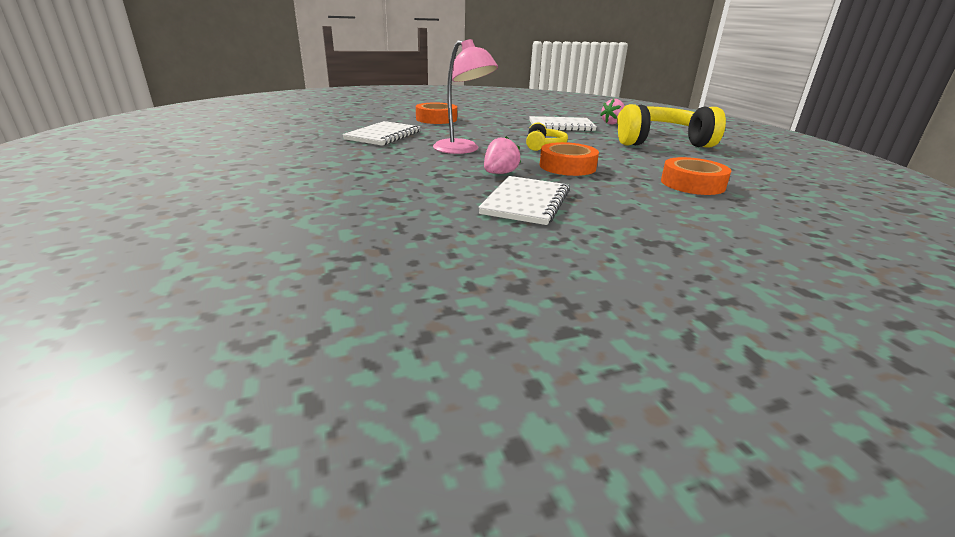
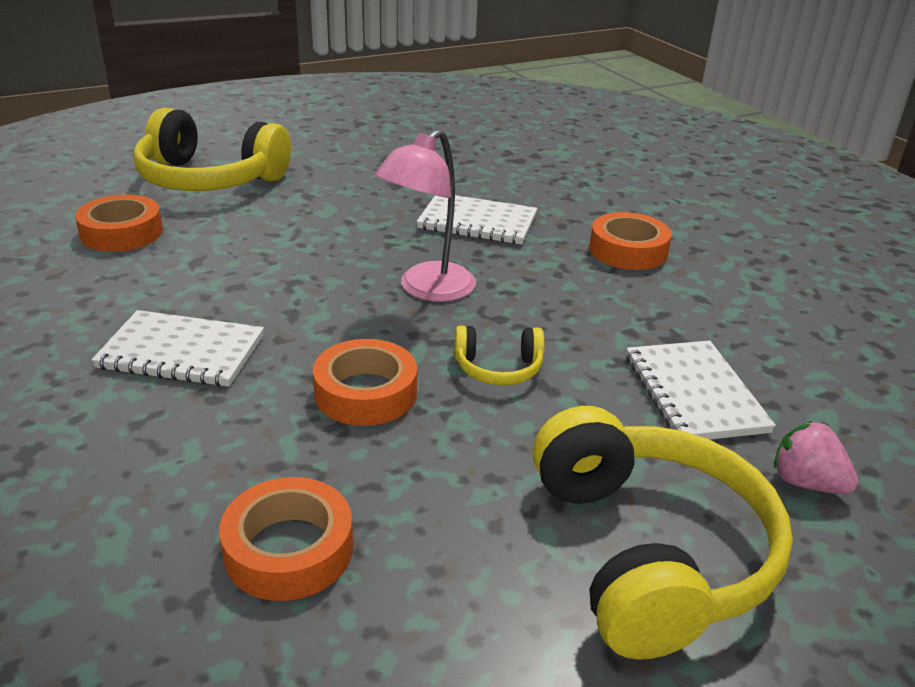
camera: 80 degrees right, 5 degrees up
pink strawberry [484,136,521,174] -> none
none -> orange tape [75,194,163,252]
none -> yellow headphones [133,107,291,191]

